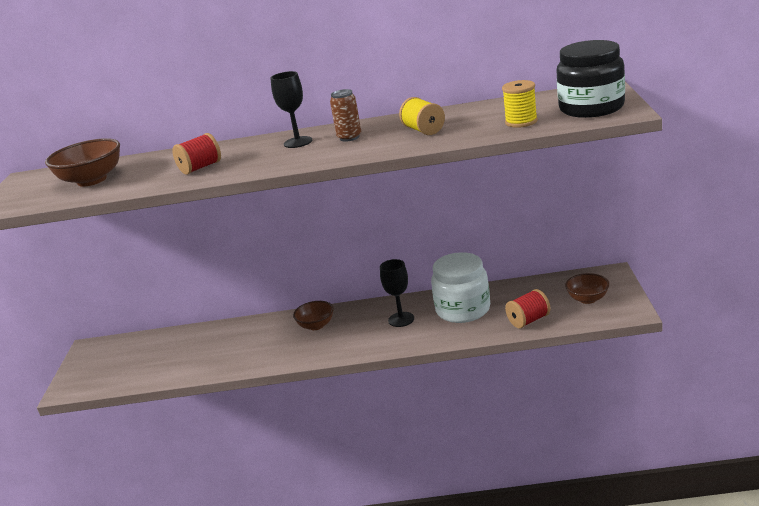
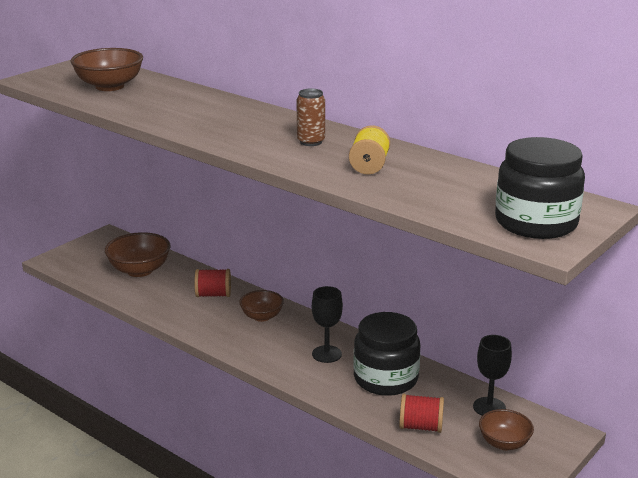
camera: 35 degrees right, 0 degrees up
red spool [172,133,221,175] -> red spool moved to [194,269,231,297]
black goblet [270,71,312,148] -> black goblet moved to [473,335,512,416]
white jar [431,252,490,323] -> black jar [353,312,420,396]
yellow spool [502,80,538,128] -> none
none -> brown bowl [105,232,171,277]

